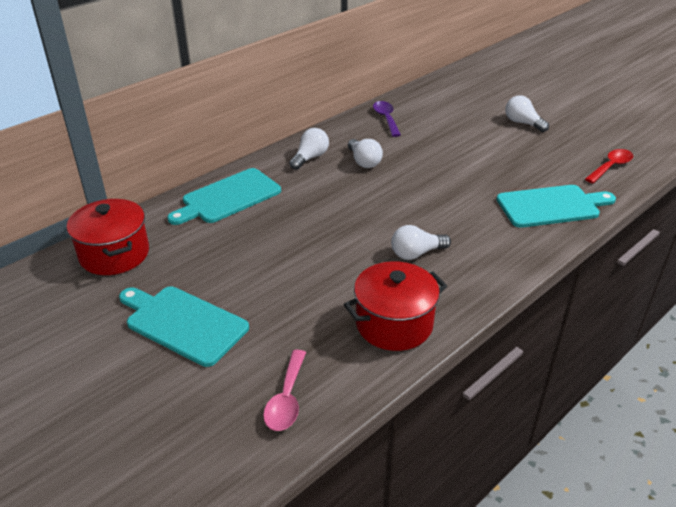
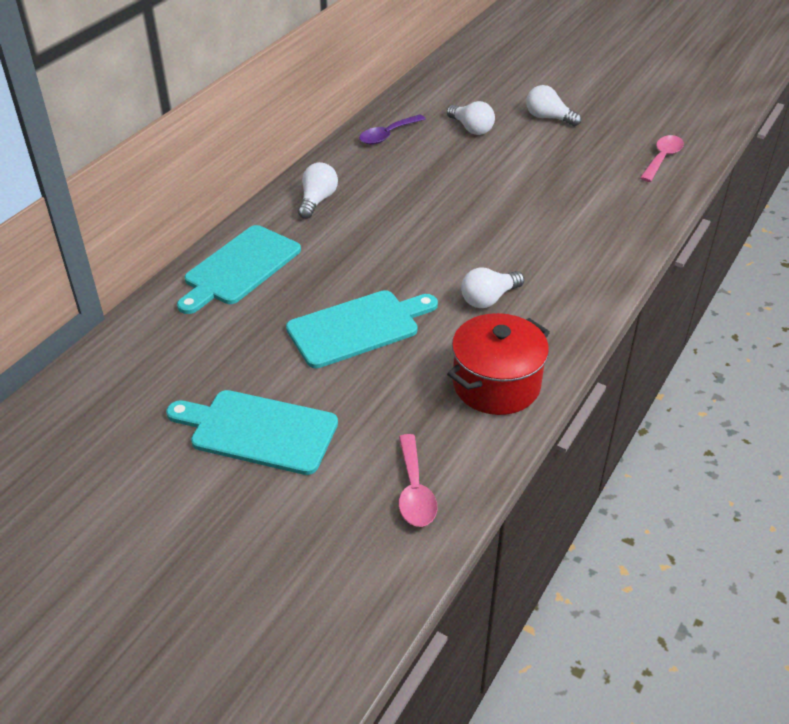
camera: 15 degrees left, 5 degrees up
red pot [67,199,149,275] -> none
white light bulb [348,139,383,168] -> white light bulb moved to [447,101,495,135]
purple spoon [373,101,401,137] -> purple spoon turned 105 degrees counterclockwise [359,114,426,145]
turquoise cutting board [496,185,616,228] -> turquoise cutting board moved to [286,290,438,368]
red spoon [585,149,633,183] -> pink spoon [640,135,684,182]

